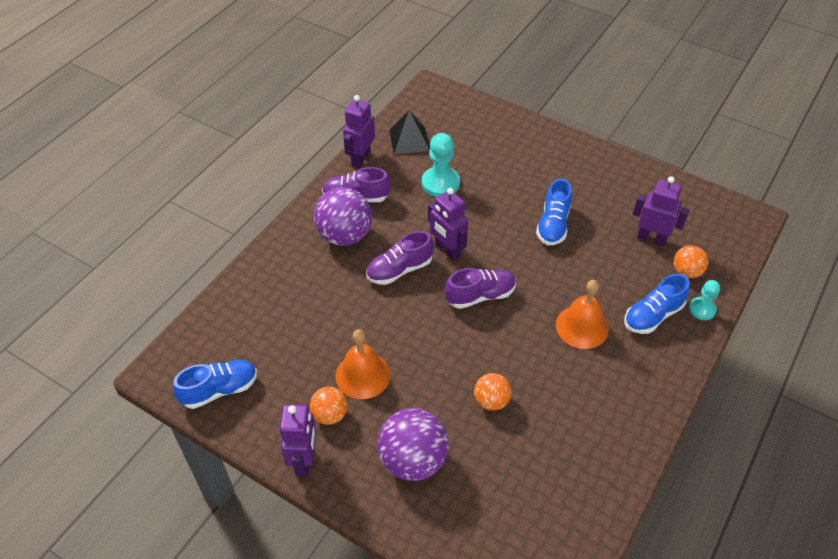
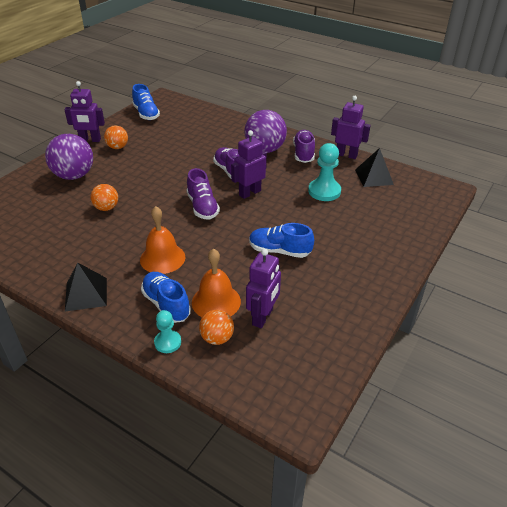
camera: 90 degrees right, 10 degrees down
orange bell [336,329,390,399] -> orange bell moved to [192,249,241,317]
none -> black pyramid [65,262,107,312]

